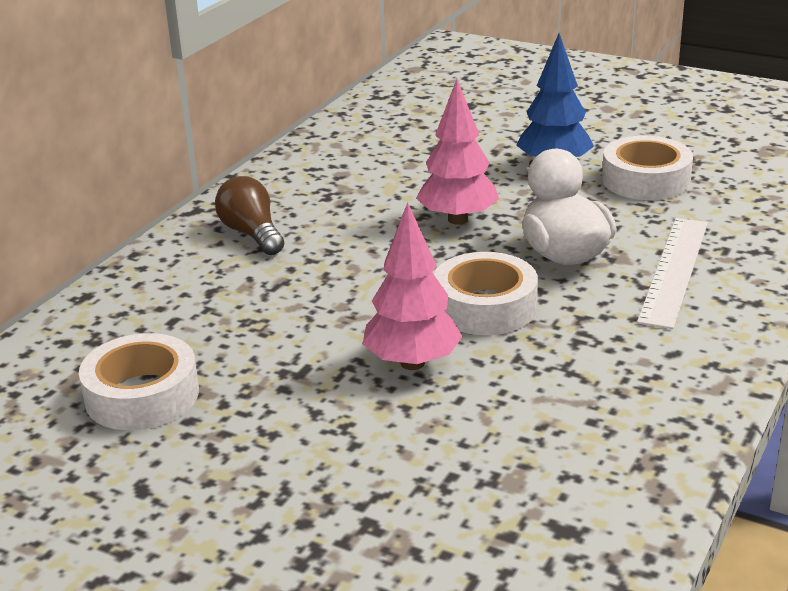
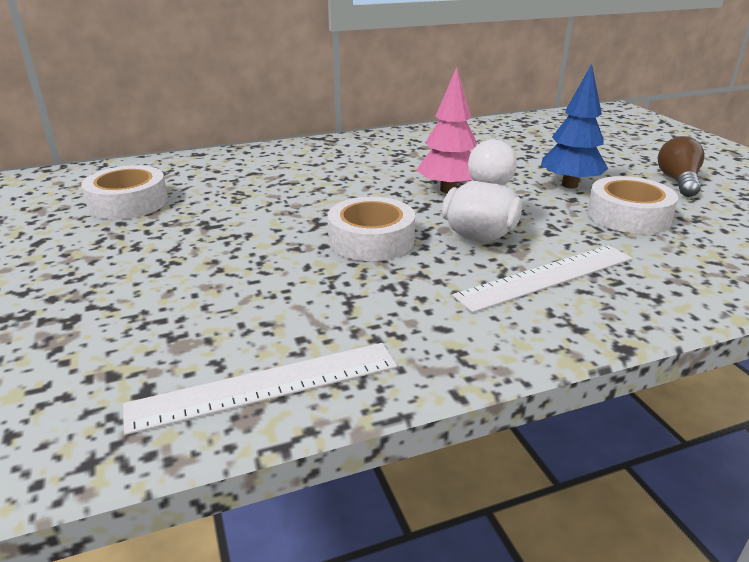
camera: 40 degrees right, 0 degrees up
brown light bulb [215,176,284,255] -> brown light bulb moved to [658,136,704,197]
pink tree [363,202,463,370] -> none
none -> white ruler [123,343,397,435]

